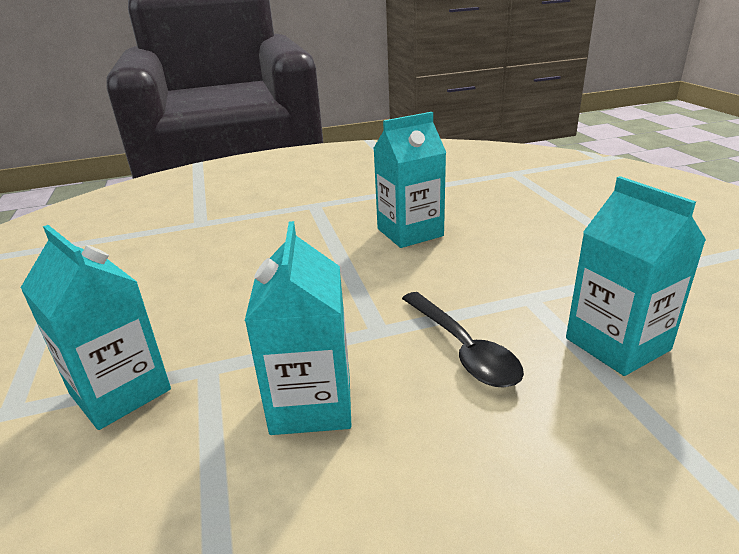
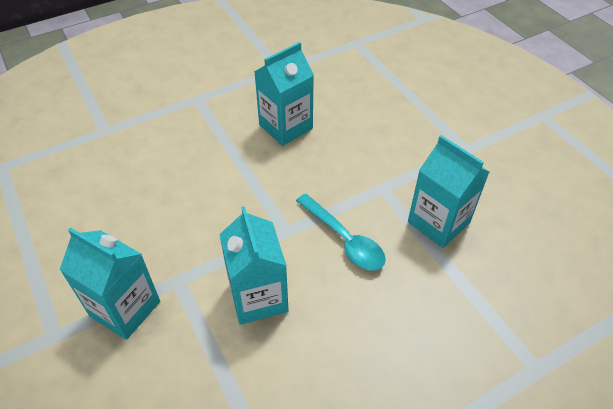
camera: 15 degrees left, 20 degrees up
black spoon [402,292,524,388] -> turquoise spoon [296,194,386,271]

